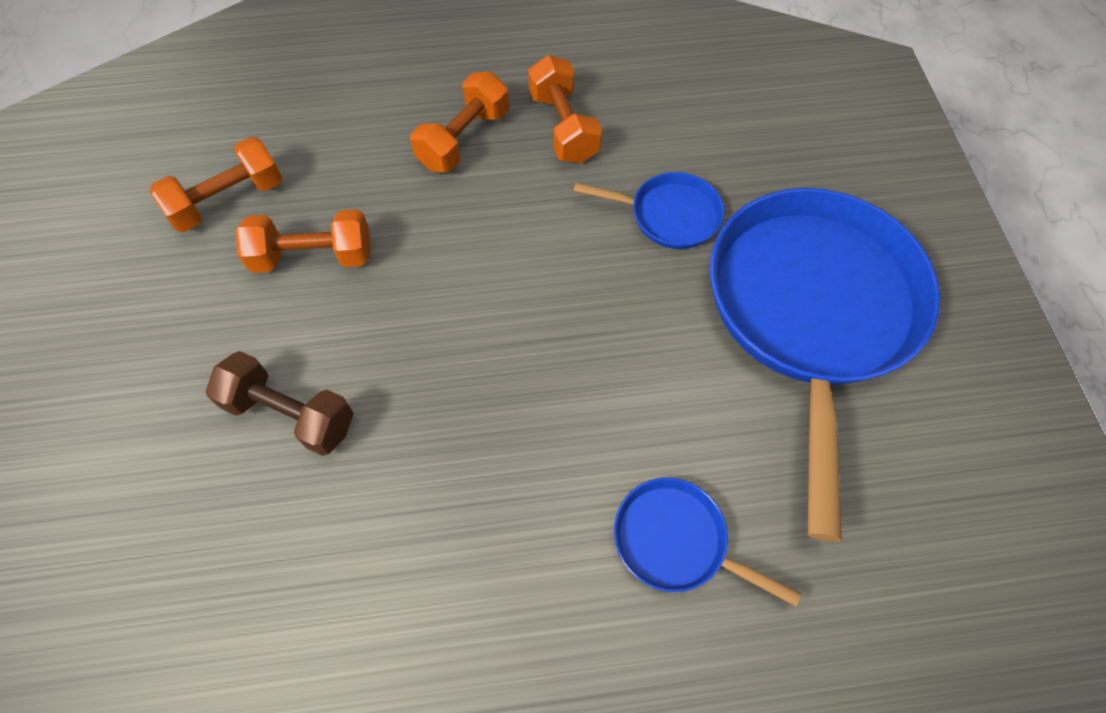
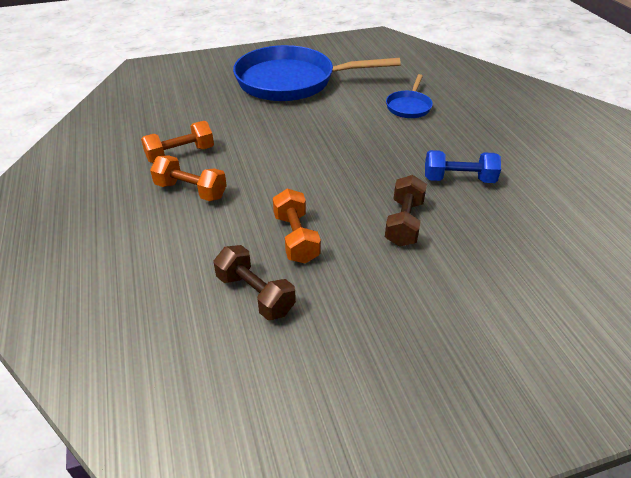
camera: 100 degrees left, 20 degrees down
orange dumbbell [150,137,282,232] -> brown dumbbell [214,245,296,320]
blue pan [573,172,724,249] -> none
none -> blue dumbbell [425,150,501,183]

